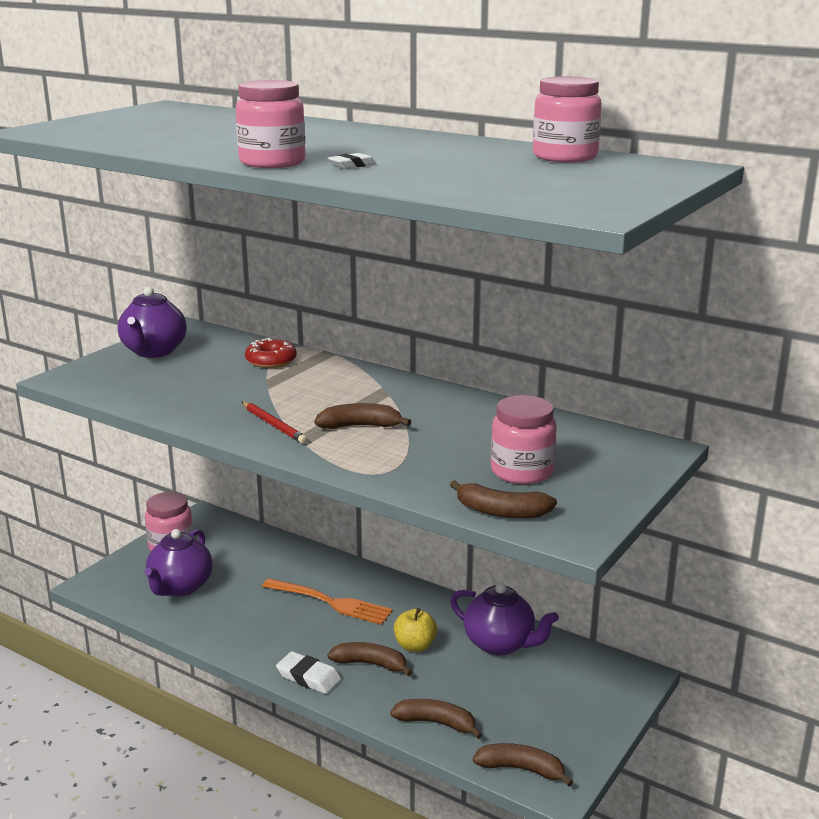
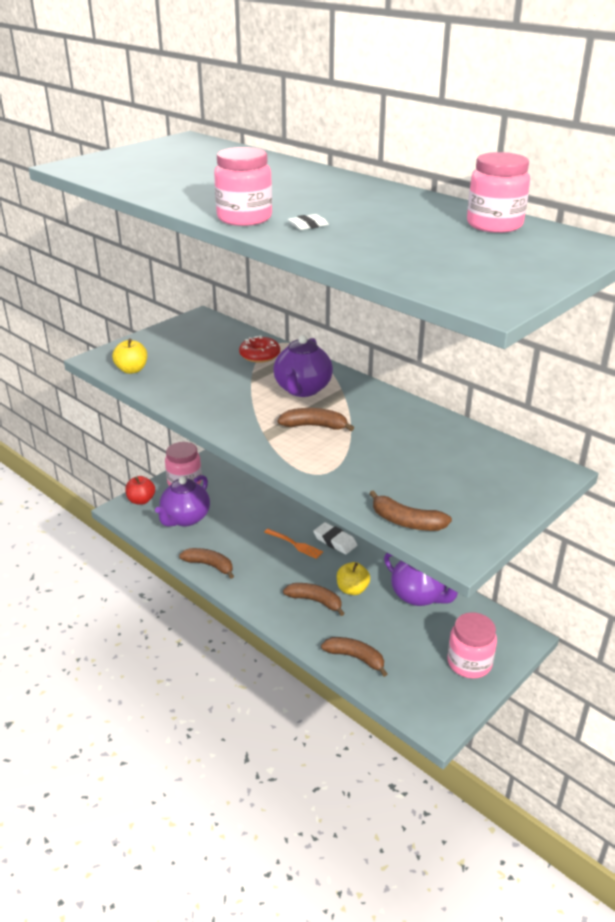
camera: 10 degrees right, 10 degrees up
purple teapot [118,287,187,358] -> purple teapot moved to [273,335,333,397]
red pencil [242,402,308,444] -> none
orange fork [262,578,393,625] -> orange fork [264,529,323,559], size x0.62
white eraser [276,651,341,694] -> white eraser moved to [313,522,357,554]
brown banana [473,743,573,787] -> brown banana moved to [179,548,234,579]
pink jar [491,395,557,484] -> pink jar moved to [448,612,497,679]
none -> yellow apple [112,338,147,374]
none -> red apple [125,476,155,505]

